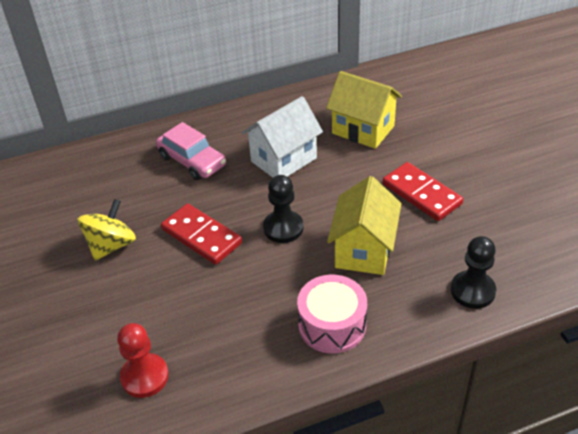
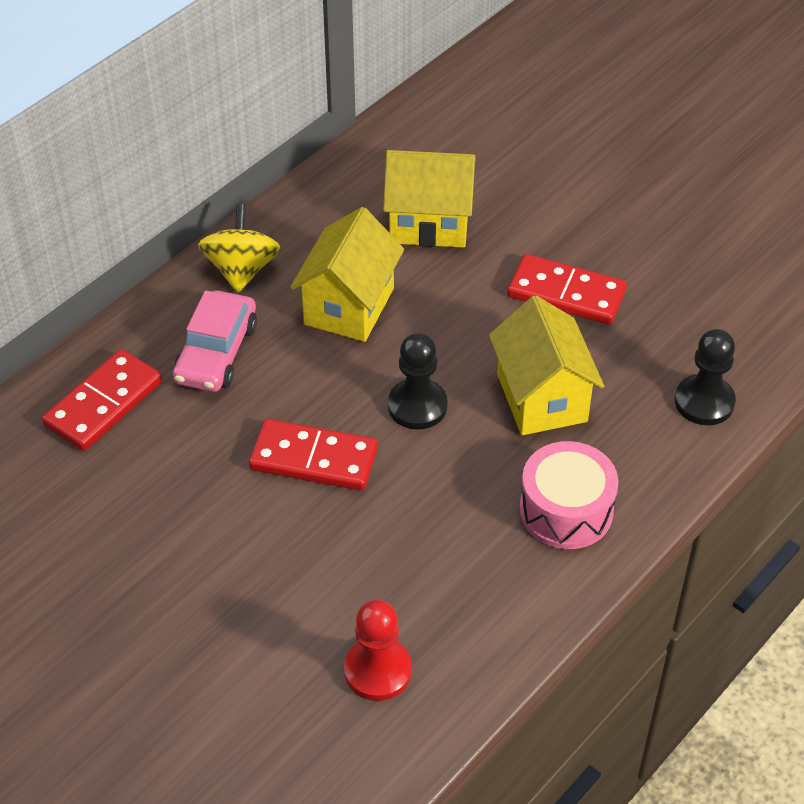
camera: 30 degrees left, 5 degrees up
yellow spinning top [77,199,136,261] -> yellow spinning top moved to [198,204,280,293]
pink car [156,122,226,180] -> pink car turned 90 degrees clockwise [173,290,257,392]
white house [242,96,323,177] -> yellow house [290,207,404,342]
none -> red domino [42,349,162,451]

